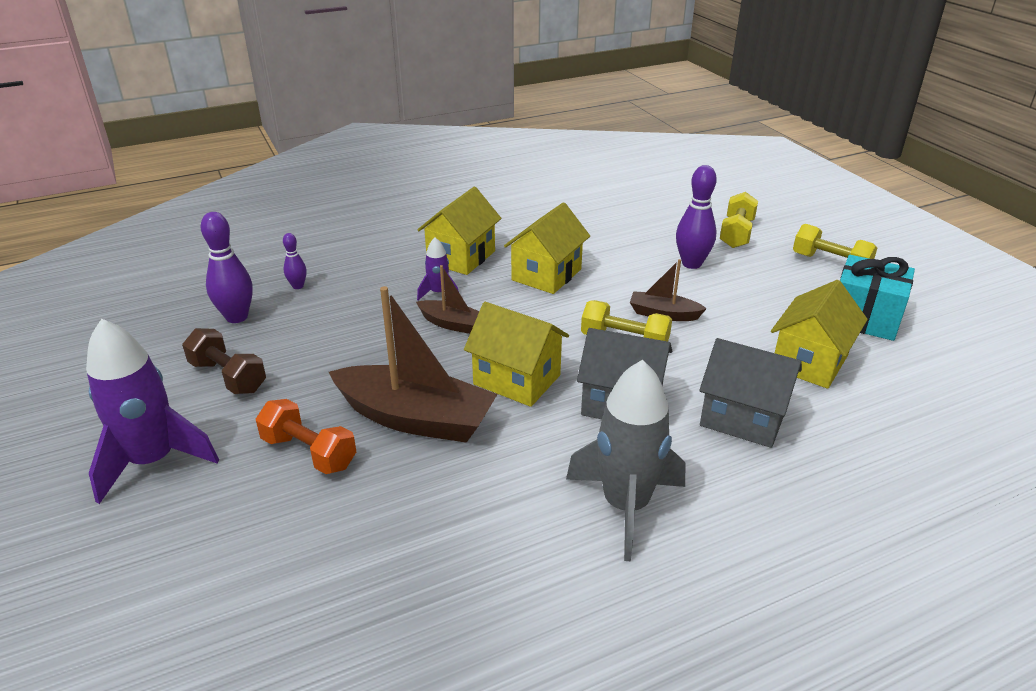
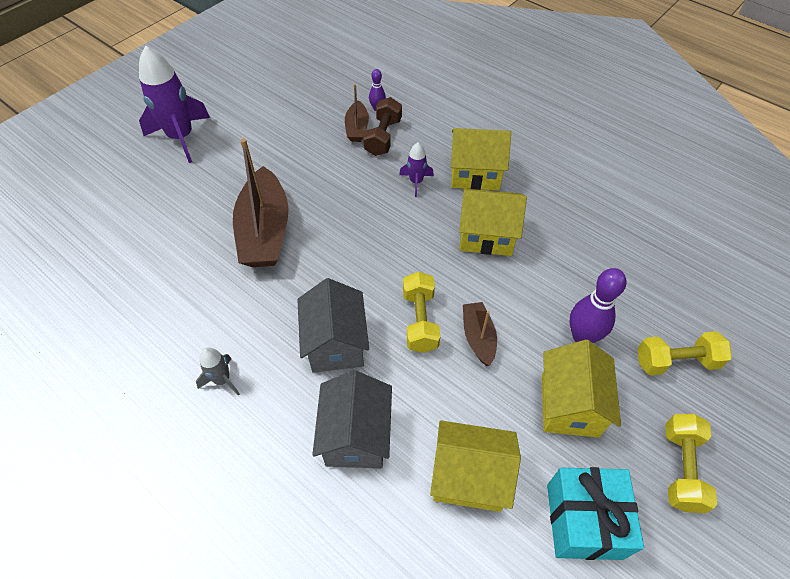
camera: 65 degrees right, 20 degrees up
brown dumbbell [182,328,266,394] -> brown dumbbell moved to [363,97,402,156]
purple bowling pin [201,212,253,323] -> none
orange dumbbell [256,399,356,474] -> none
brown boat [416,265,479,334] -> brown boat moved to [345,84,369,142]
yellow house [464,302,569,407] -> yellow house moved to [542,340,621,438]
grey rocket [566,360,686,561] -> grey rocket [196,347,240,396], size x0.48

